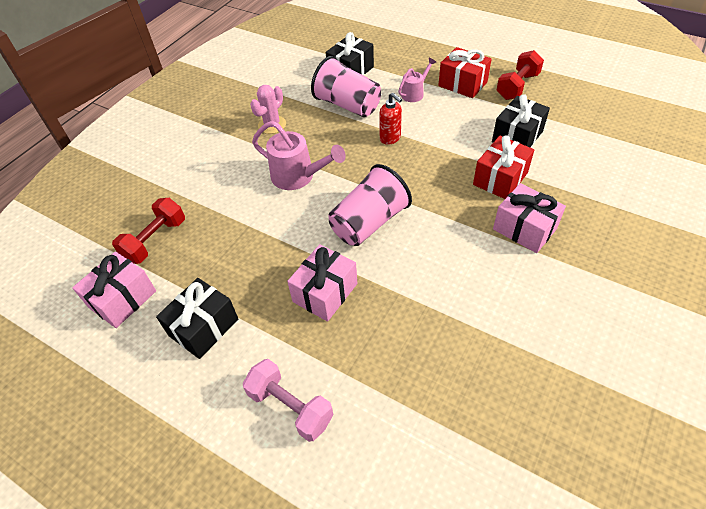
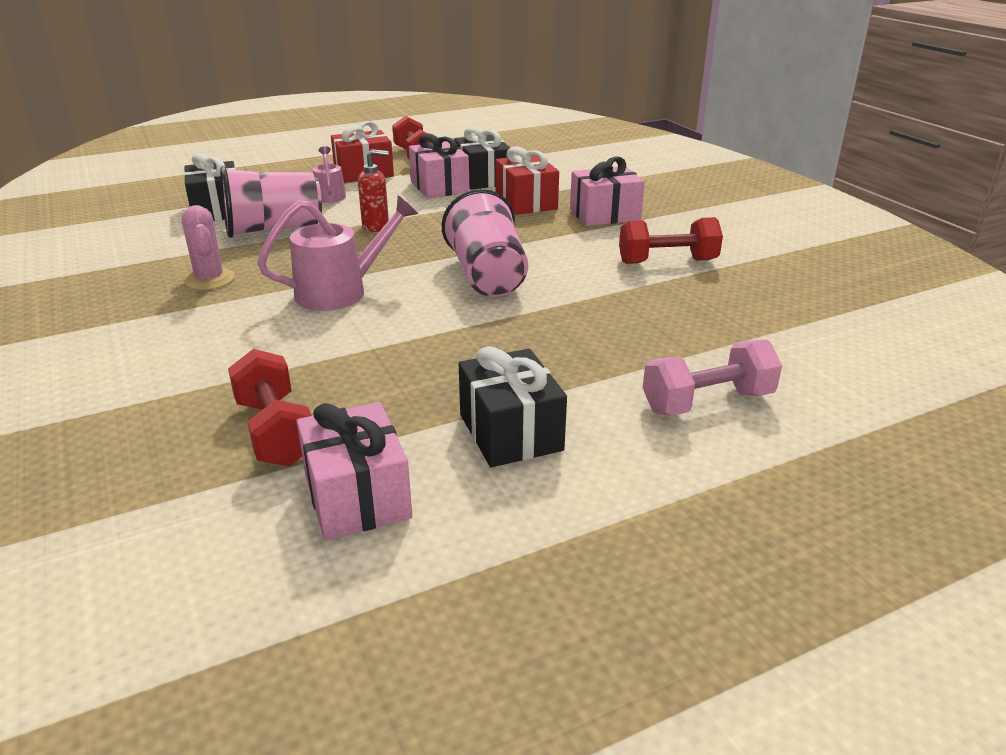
camera: 60 degrees left, 20 degrees down
pink gift [287,244,357,322] -> pink gift moved to [409,133,470,198]
none -> red dumbbell [619,217,723,264]

